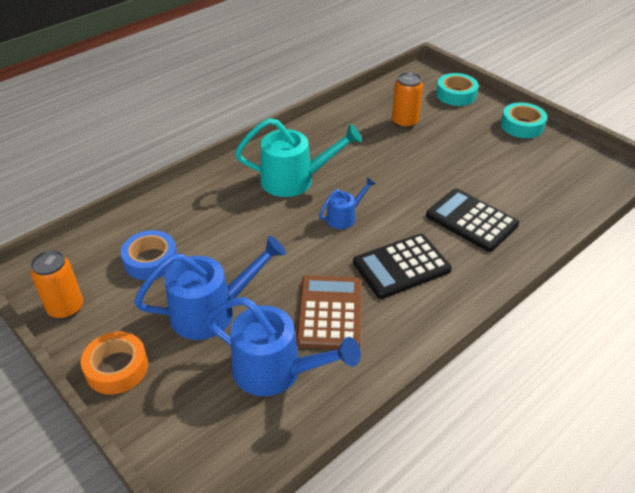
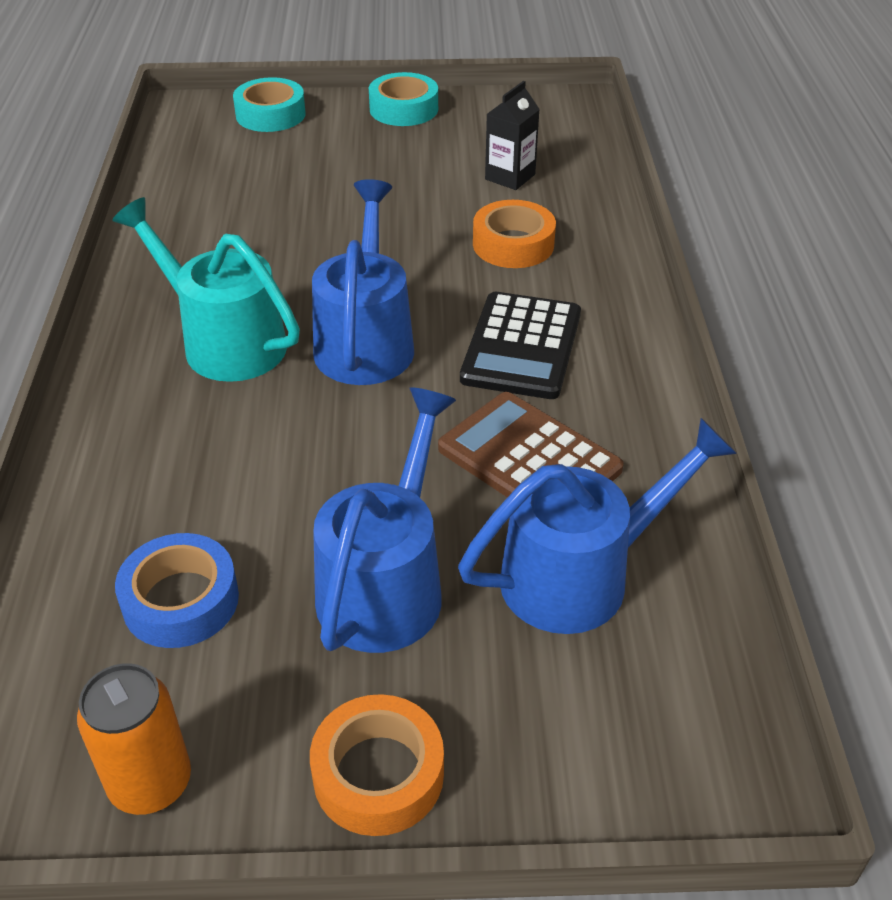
camera: 50 degrees left, 0 degrees up
turquoise watering can [235,118,362,197] -> turquoise watering can turned 90 degrees counterclockwise [112,197,300,382]
blue watering can [319,177,375,229] -> blue watering can [312,179,414,385], size x1.89
orange can [392,72,423,129] -> none
black calculator [426,188,519,252] -> orange tape [473,200,556,268]
none -> black carton [485,81,540,190]

